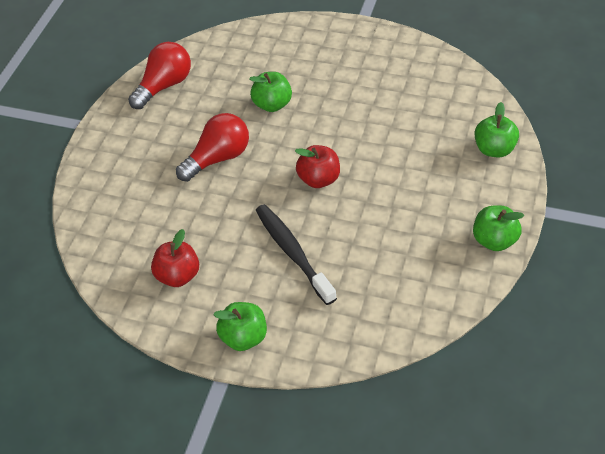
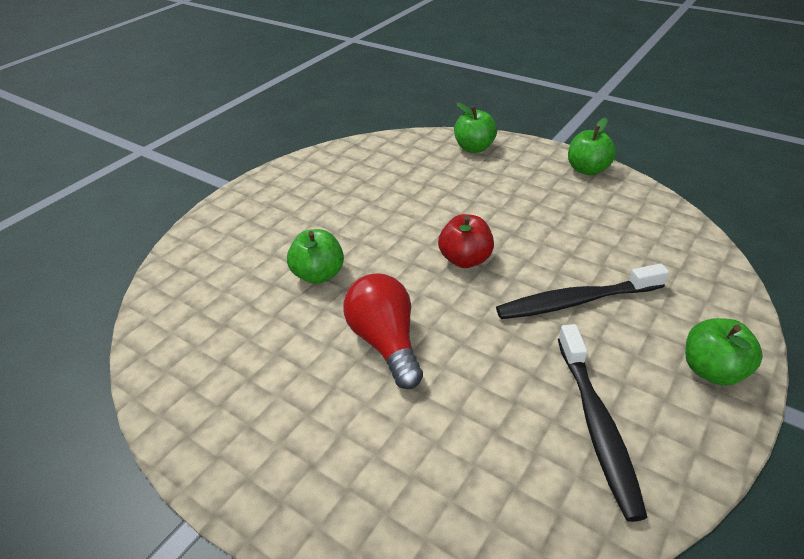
camera: 75 degrees left, 10 degrees down
red light bulb [128,42,191,109] -> none
red apple [151,229,199,287] -> black toothbrush [558,324,648,522]

